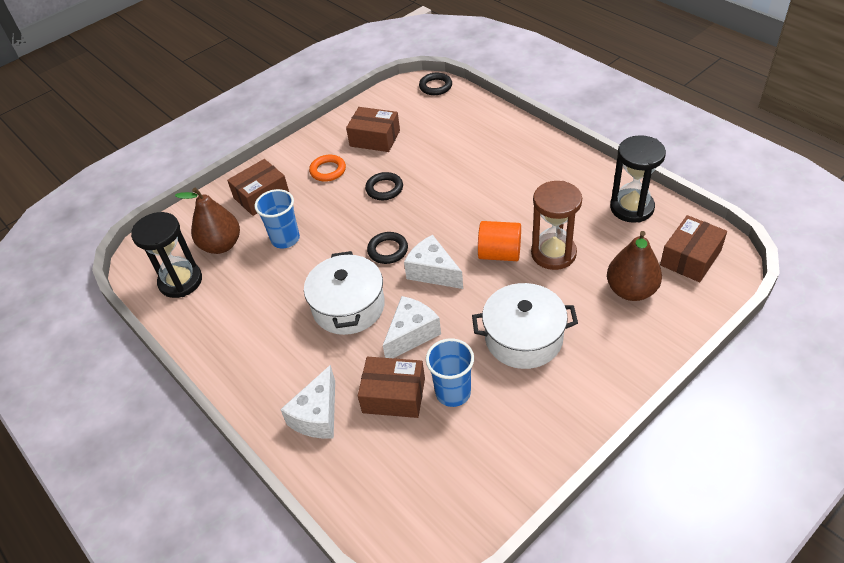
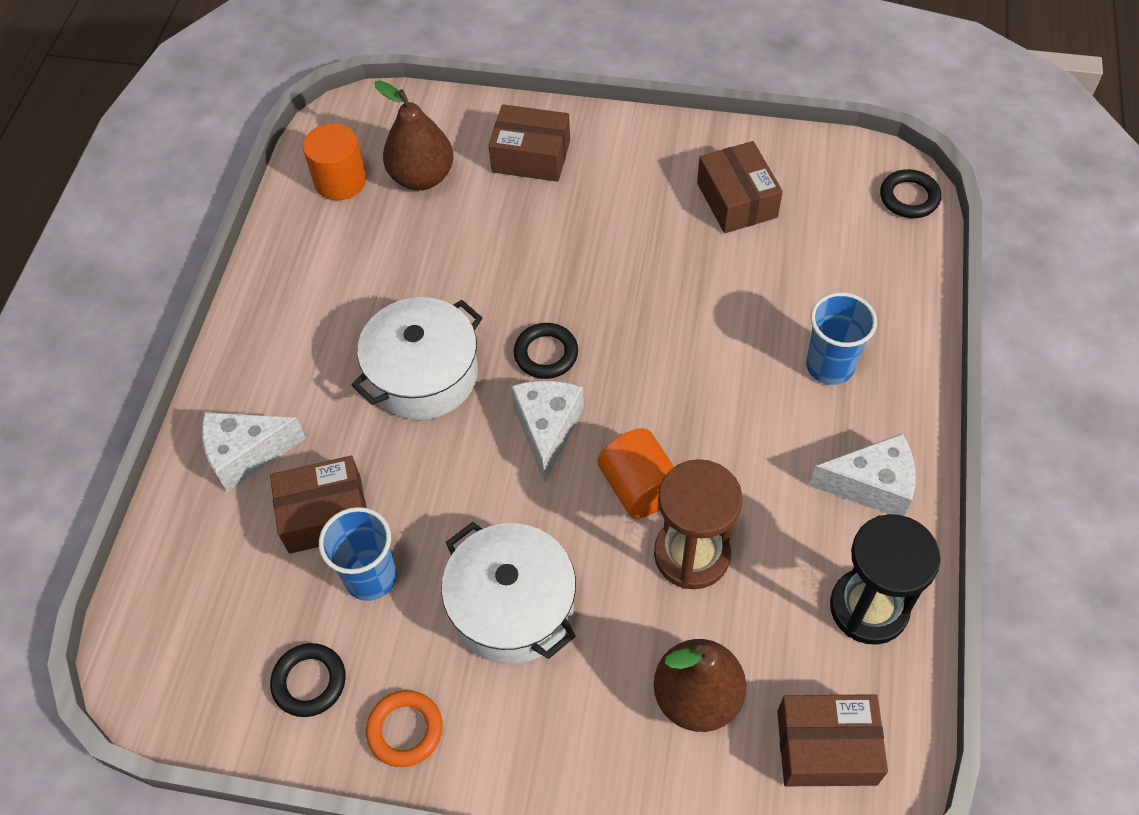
camera: 50 degrees right, 10 degrees up
black hourglass [131,212,202,298] -> orange cylinder [303,123,366,200]
blue cup [255,189,300,249] -> blue cup moved to [806,292,877,385]
orange ring [309,155,346,182] -> orange ring moved to [366,690,443,767]
brown box [358,357,425,418] -> brown box turned 75 degrees counterclockwise [270,456,366,554]
black ring [365,172,403,200] -> black ring moved to [270,643,346,717]
white cheese [383,296,441,358] -> white cheese moved to [809,433,916,516]

